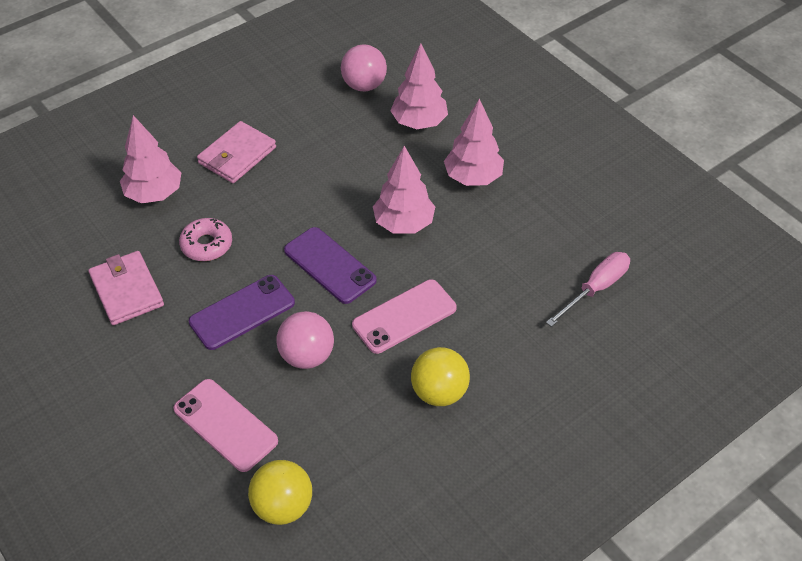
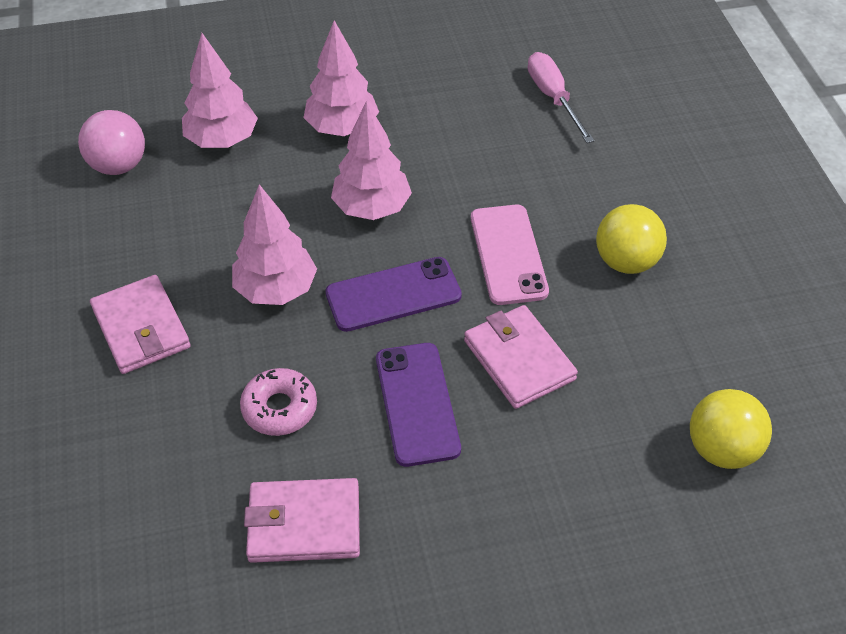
camera: 65 degrees left, 0 degrees up
pink tree [120,115,181,204] -> pink tree moved to [232,184,317,305]
pink phone [173,379,278,472] -> none
pink ball [276,311,334,369] -> pink wallet [464,305,578,409]

